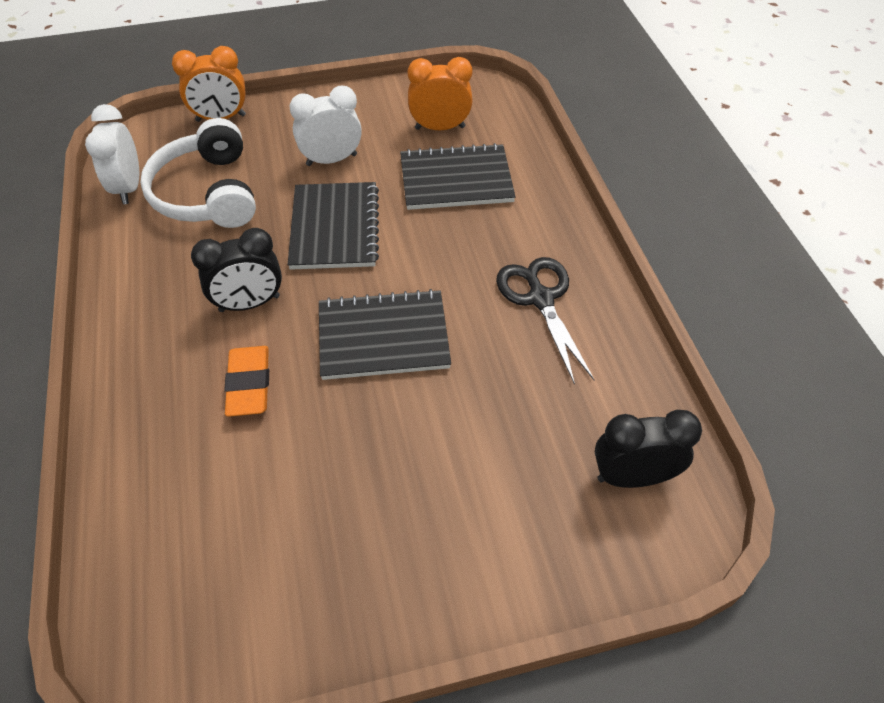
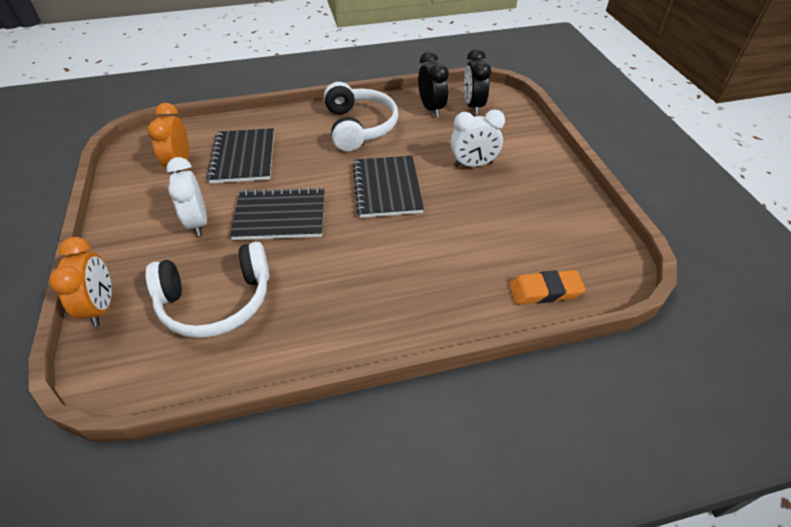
camera: 90 degrees left, 5 degrees down
white clock [85,104,139,204] -> white clock moved to [451,109,505,167]
black clock [191,228,282,312] -> black clock moved to [418,51,449,117]
orange eraser [224,346,269,417] -> orange eraser moved to [509,270,586,304]
black scissors [496,257,594,385] -> white headphones [324,82,398,151]

